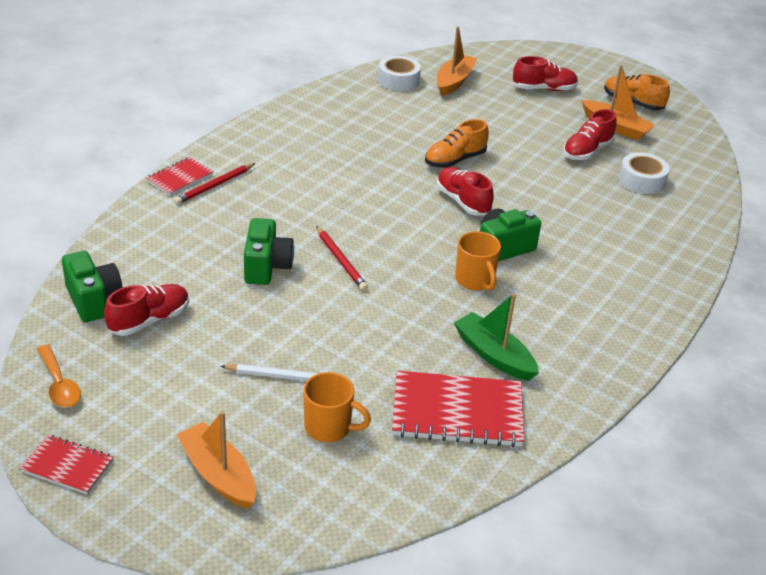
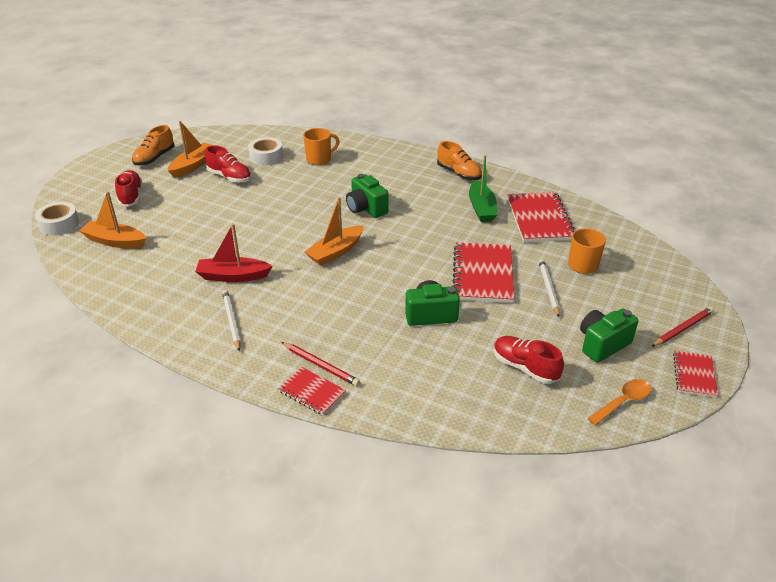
camera: 95 degrees left, 0 degrees up
green camera [62,251,123,322] -> green camera moved to [580,309,638,363]
orange boat [176,411,256,509] -> orange boat moved to [305,197,364,266]
red pencil [316,226,368,291] -> red pencil moved to [651,307,714,347]
white tape [378,56,421,91] -> white tape moved to [35,202,79,236]
orange shoe [425,119,489,168] -> orange shoe moved to [437,141,482,180]
red shoe [437,167,494,216] -> none
green boat [454,293,539,381] -> green boat turned 45 degrees counterclockwise [469,155,497,222]
orange mug [455,231,501,291] -> orange mug moved to [303,128,340,165]
none -> red boat [195,224,273,282]
none -> white pencil [222,290,241,352]
none -> red notebook [453,242,514,303]

